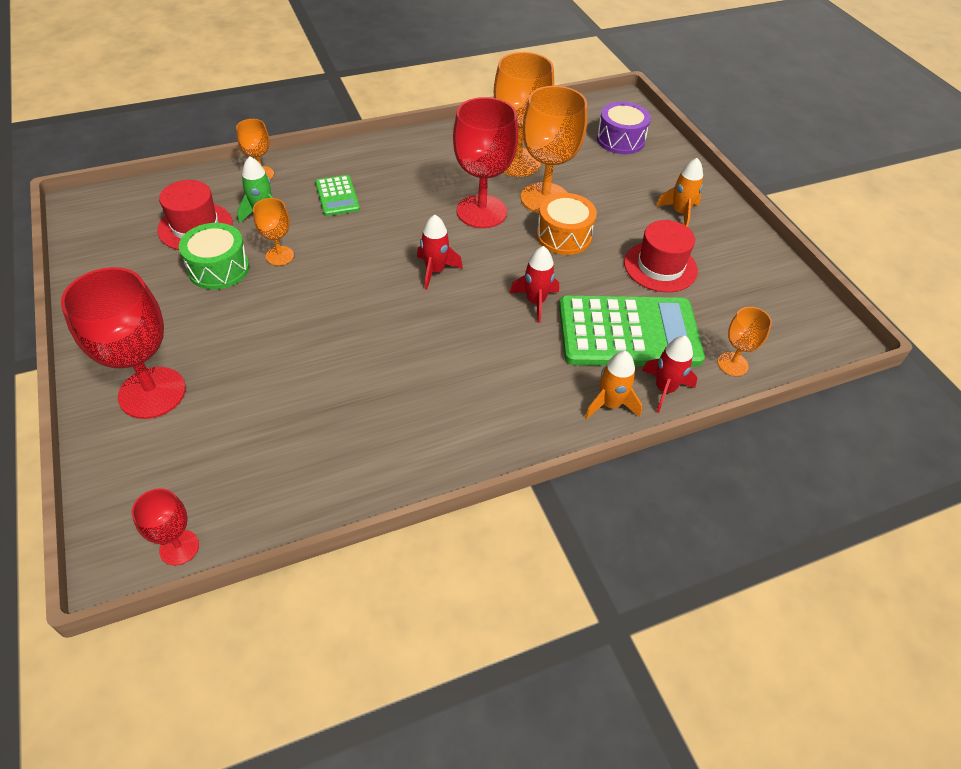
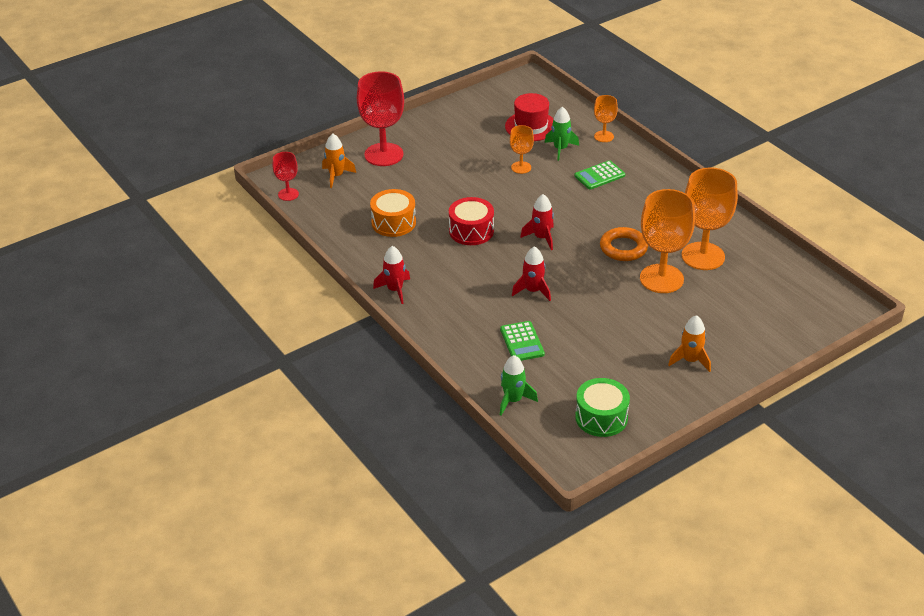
camera: 80 degrees right, 10 degrees down
green drum [179,223,249,290] -> green drum moved to [575,378,630,437]
red goblet [453,97,518,228] -> orange ring [600,227,648,261]
orange drum [536,193,597,255] -> orange drum moved to [370,189,416,237]
green calculator [559,296,705,367] -> green calculator [500,321,545,361], size x0.48
orange rocket [585,351,642,419] -> orange rocket moved to [322,133,356,188]
purple drum [597,101,651,154] -> none
red hat [624,220,698,292] -> none
red rocket [642,336,697,413] -> red rocket moved to [373,246,410,304]
orange goblet [718,307,772,376] -> green rocket [500,355,538,416]
none -> red drum [449,197,494,245]

